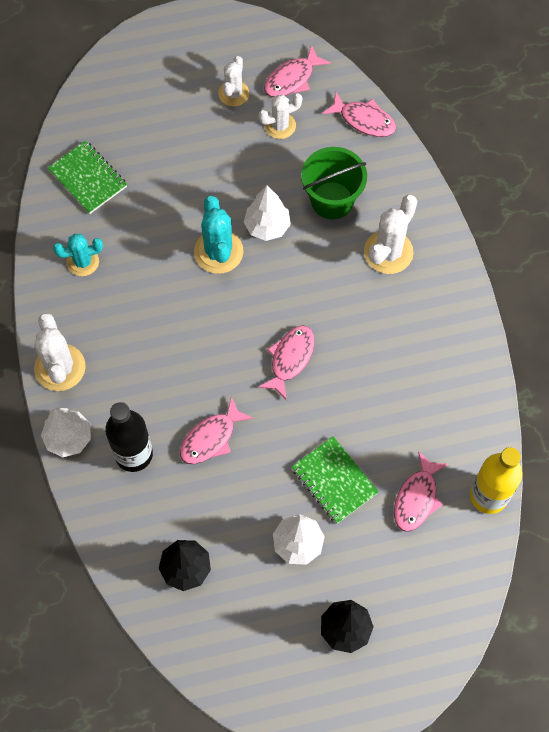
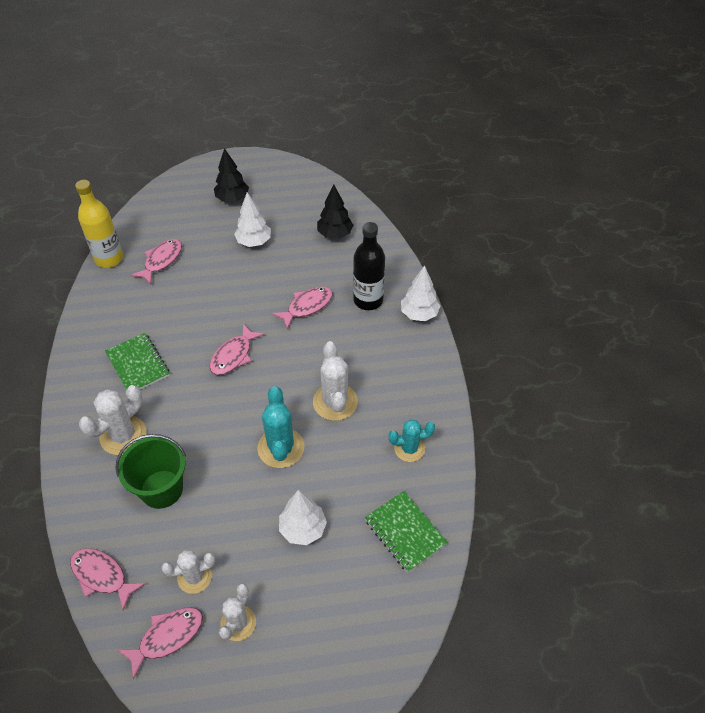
camera: 175 degrees left, 15 degrees down
white cactus [34,313,86,391] -> white cactus moved to [313,341,358,421]
white tree [244,185,291,241] -> white tree moved to [279,490,327,545]
green notebook [292,436,379,524] -> green notebook moved to [105,333,170,390]

